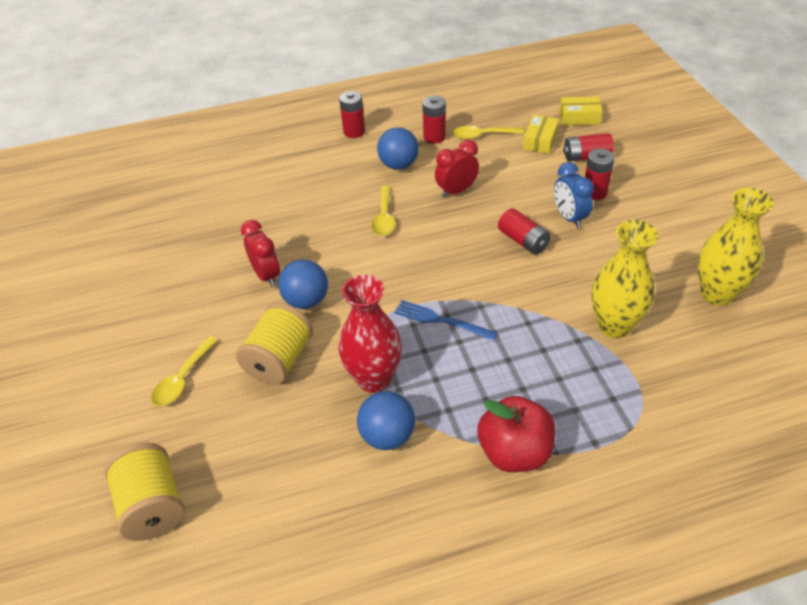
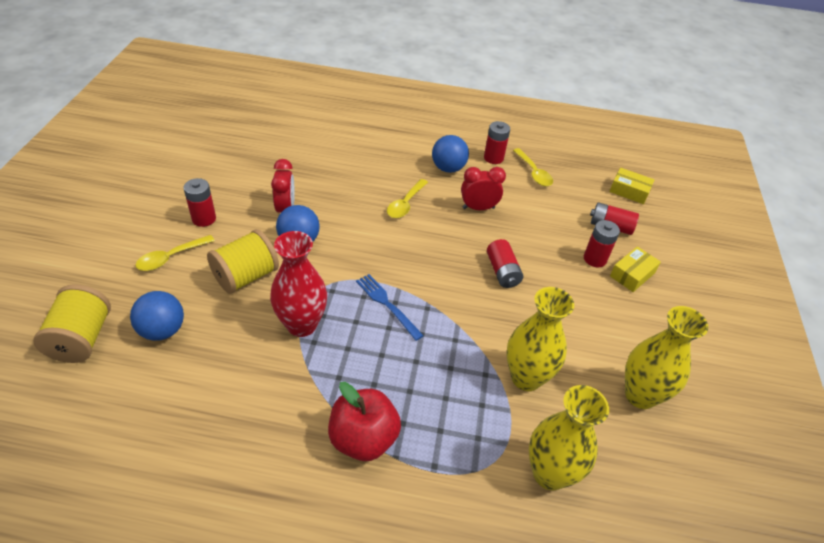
camera: 20 degrees right, 0 degrees up
red battery [339,91,365,138] -> red battery moved to [184,178,216,227]
blue ball [357,391,415,450] -> blue ball moved to [130,291,184,341]
yellow spoon [453,126,524,140] -> yellow spoon turned 135 degrees counterclockwise [513,148,553,186]
yellow box [523,115,559,154] -> yellow box moved to [610,246,661,292]
blue clock [554,162,594,228] -> none
none -> yellow vase [529,385,609,490]

